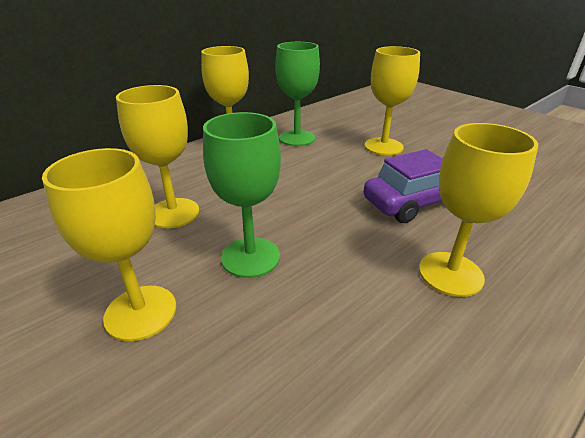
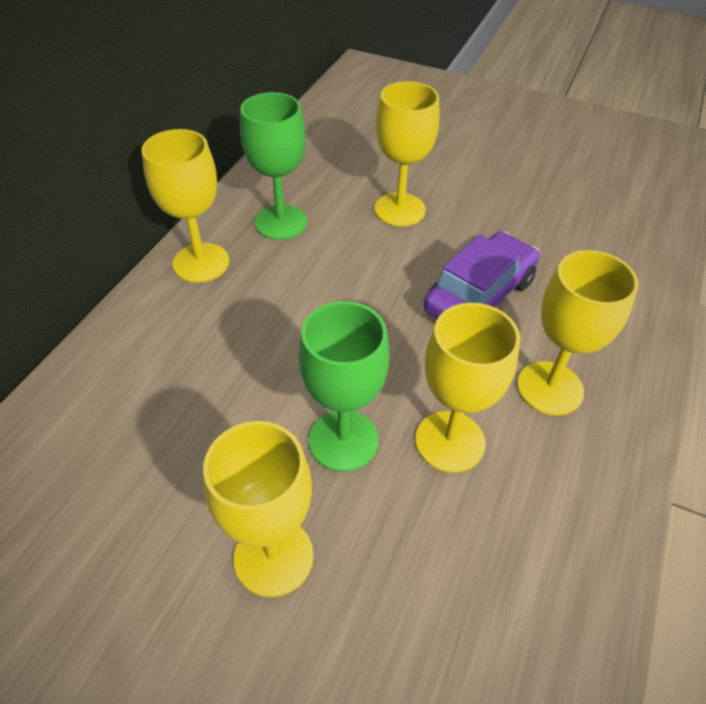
camera: 25 degrees left, 15 degrees up
yellow goblet [116,85,199,228] -> yellow goblet moved to [415,303,520,473]

